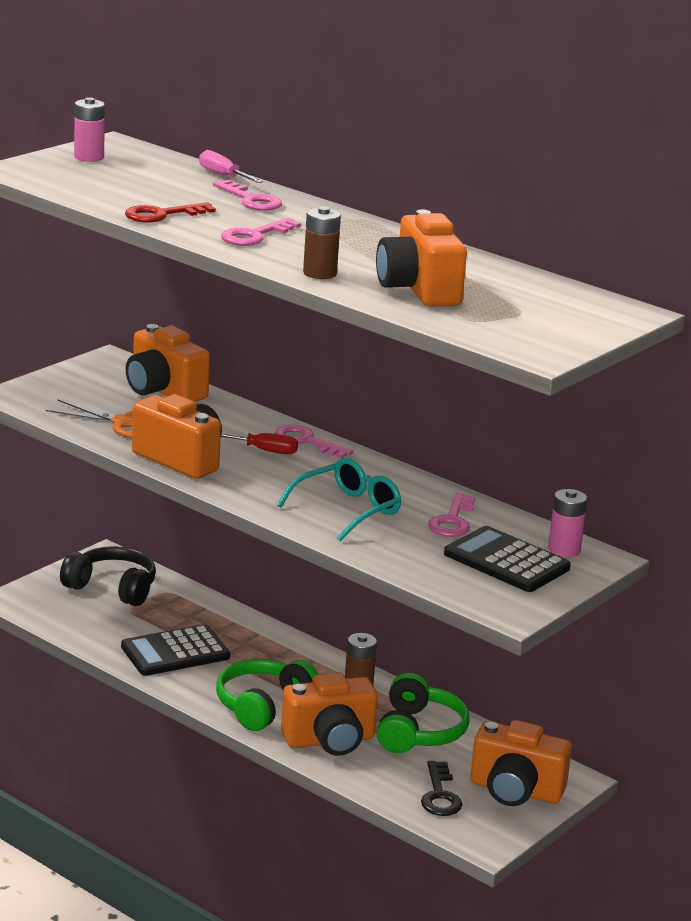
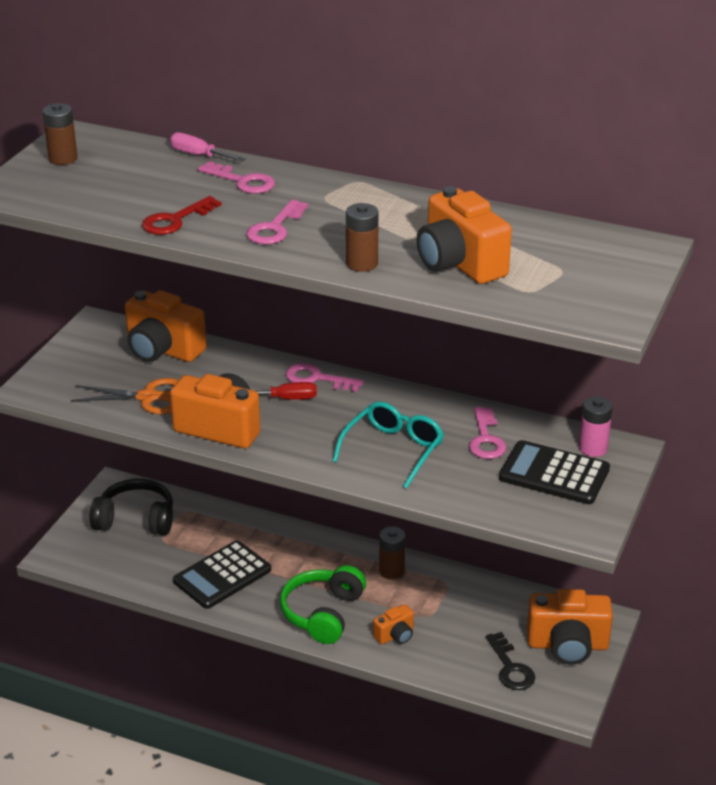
camera: 15 degrees left, 10 degrees up
pink battery [74,97,105,162] -> brown battery [43,103,78,165]
orange camera [281,672,378,756] -> orange camera [373,604,414,644], size x0.51
green headphones [377,673,469,753] -> none

